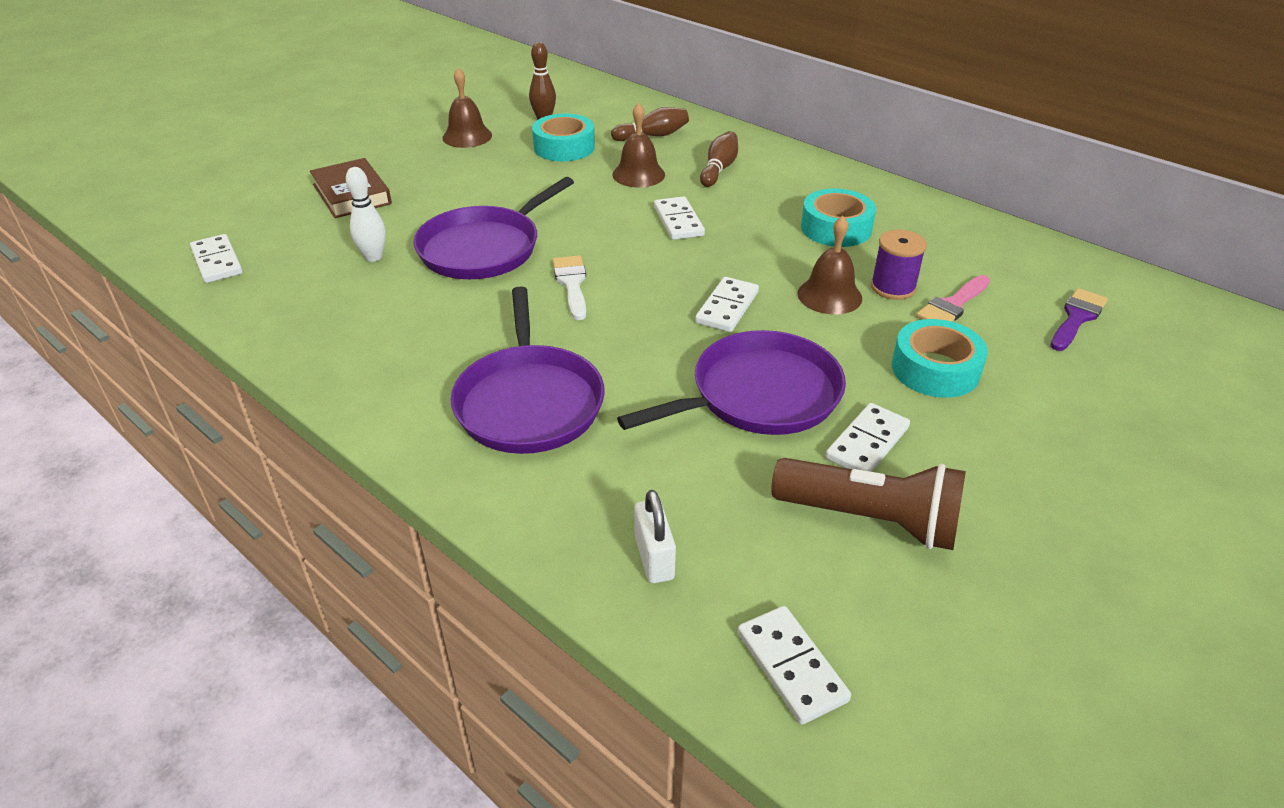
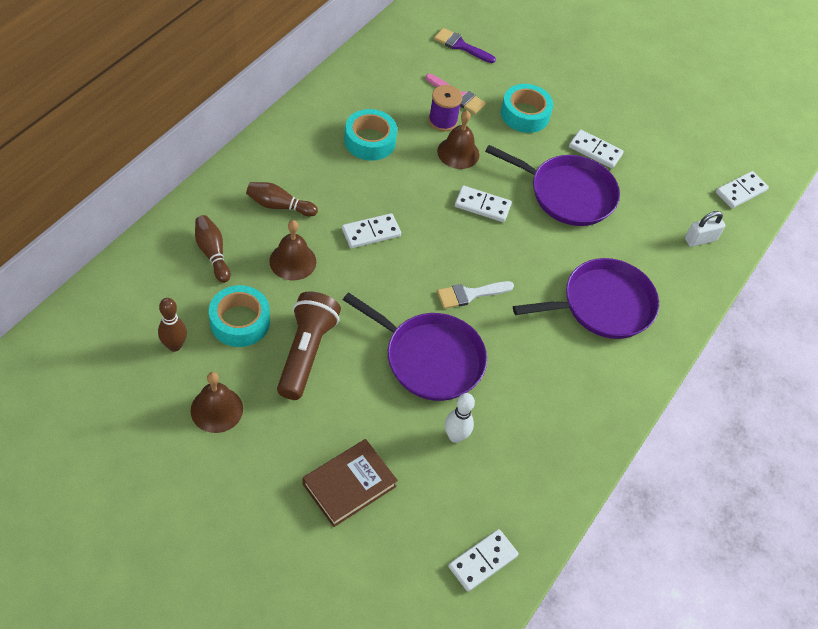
camera: 105 degrees left, 15 degrees up
purple pan [617,330,846,435] -> purple pan turned 150 degrees clockwise [485,145,620,226]
brown flashlight [771,458,966,550] -> brown flashlight moved to [277,291,341,400]

